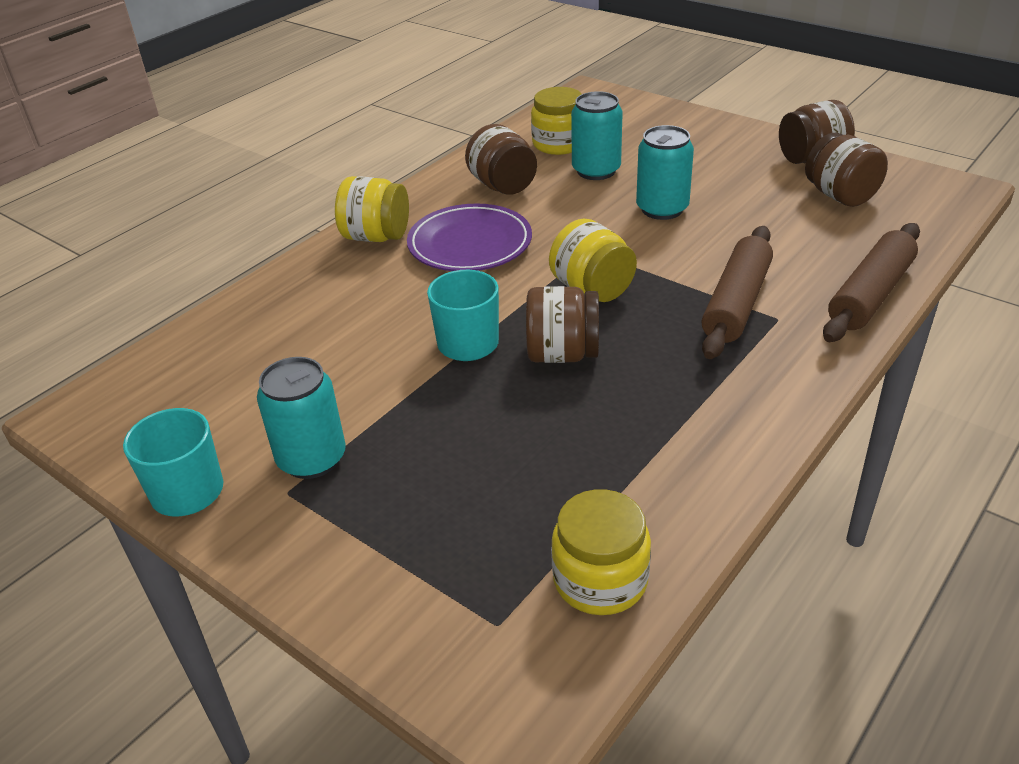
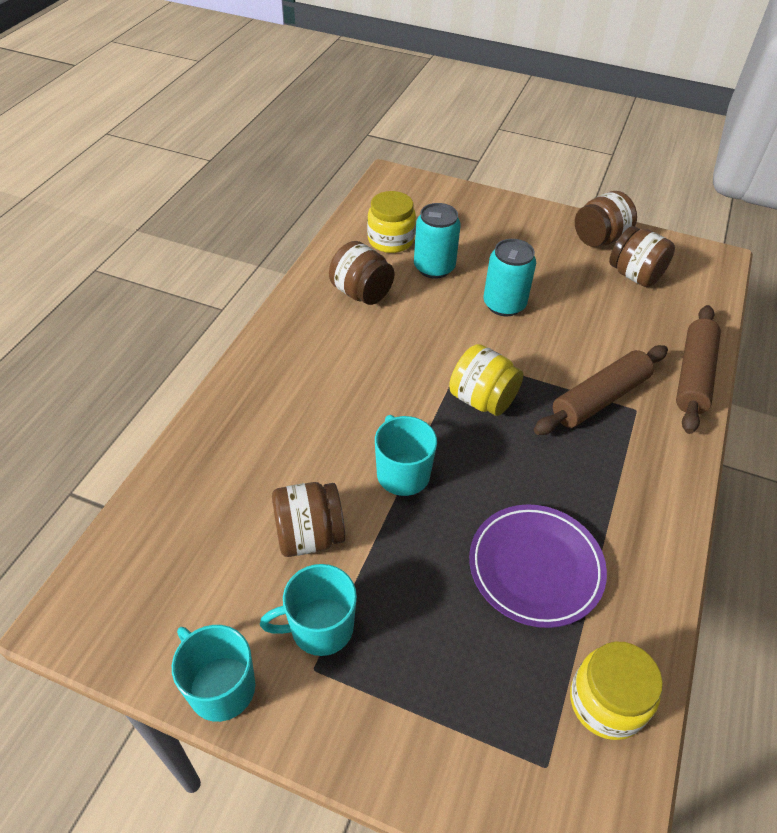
camera: 20 degrees left, 10 degrees up
turquoise can [257,357,346,479] -> turquoise mug [260,564,357,656]
yellow jar [335,176,409,242] -> none
purple plate [407,204,532,271] -> purple plate moved to [469,504,607,628]
brown jar [526,286,599,363] -> brown jar moved to [272,482,345,557]
brown rolling pin [702,226,773,359] -> brown rolling pin turned 45 degrees clockwise [534,345,668,435]

